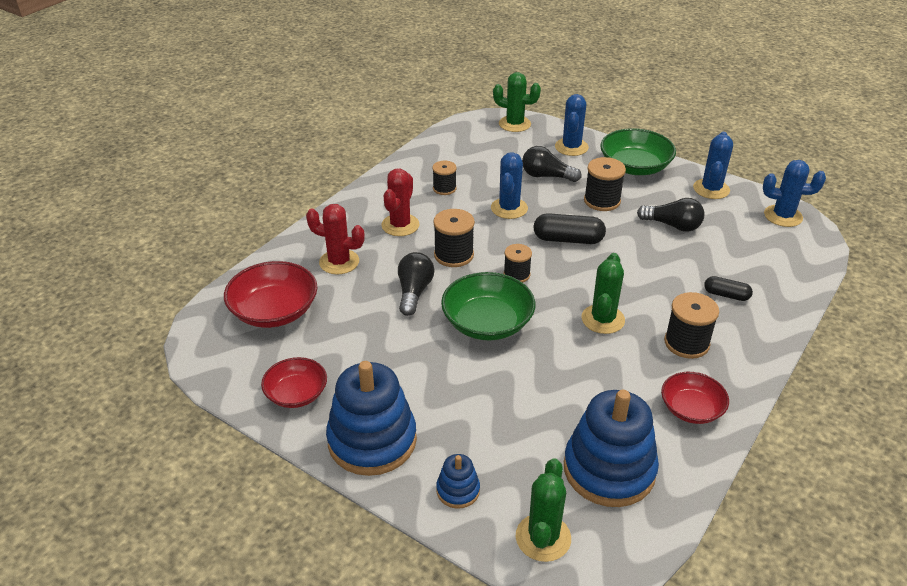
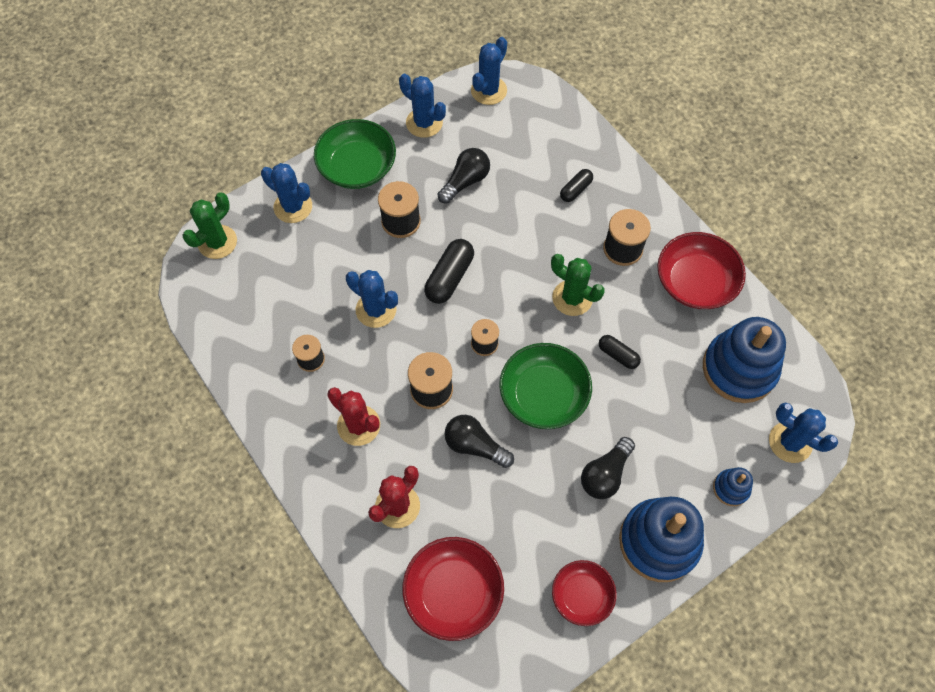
camera: 70 degrees left, 25 degrees up
green cactus [516,458,571,562] -> blue cactus [769,403,838,463]
black light bulb [522,146,582,182] -> black light bulb moved to [581,437,635,499]
red bowl [661,372,729,424] -> red bowl [657,232,746,309], size x1.56
none -> black capsule [599,335,641,369]

